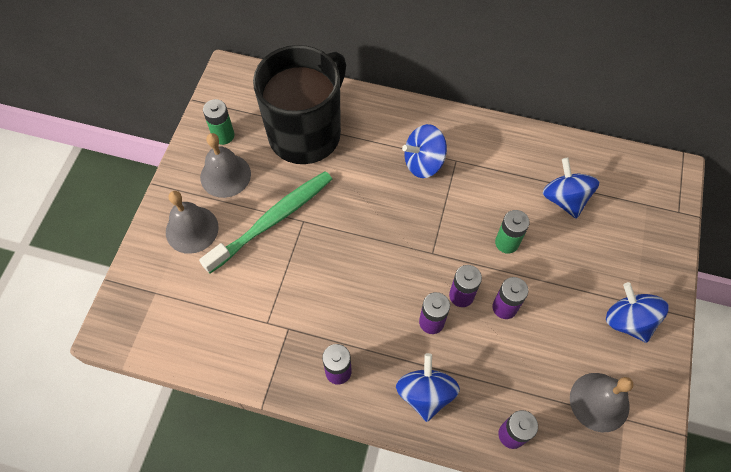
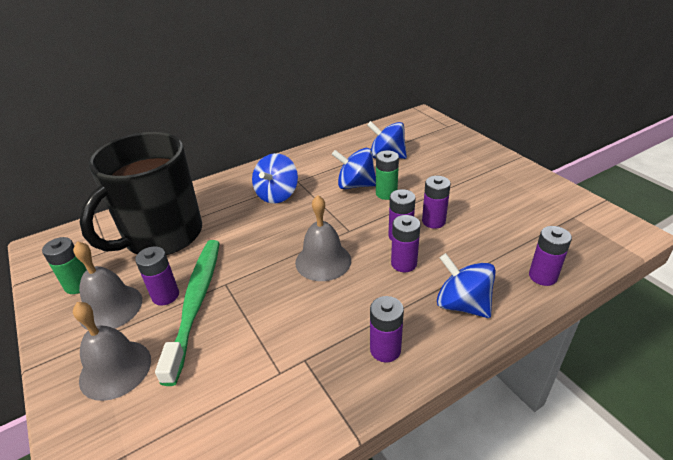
camera: 45 degrees left, 25 degrees down
black mug [253,45,346,164] -> black mug turned 135 degrees counterclockwise [80,132,202,255]
grey bell [570,373,634,432] -> grey bell moved to [295,195,351,281]
blue spinning top [606,282,669,343] -> blue spinning top moved to [332,148,376,189]
none -> purple battery [135,246,179,306]

